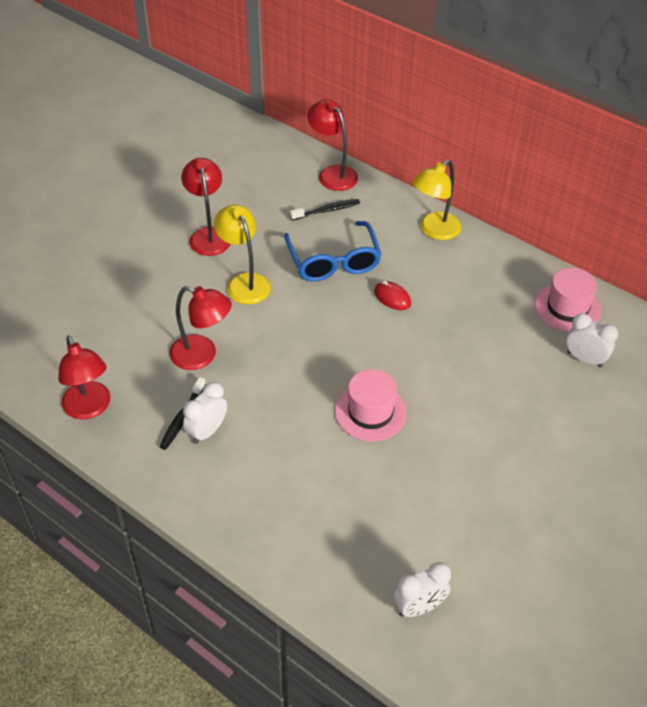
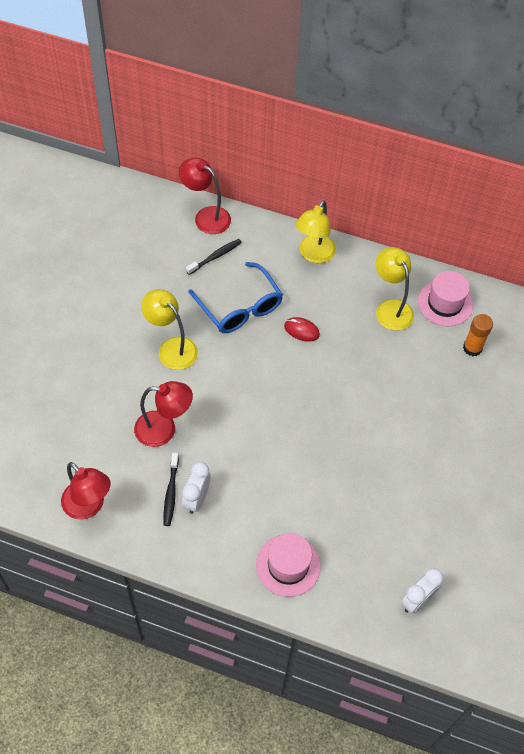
camera: 20 degrees left, 10 degrees up
red lamp [181,158,230,256] -> none
pink hat [335,369,407,441] -> pink hat moved to [256,533,321,597]
white clock [566,313,618,367] -> orange glue stick [463,314,493,356]
none -> yellow lamp [376,247,414,331]

